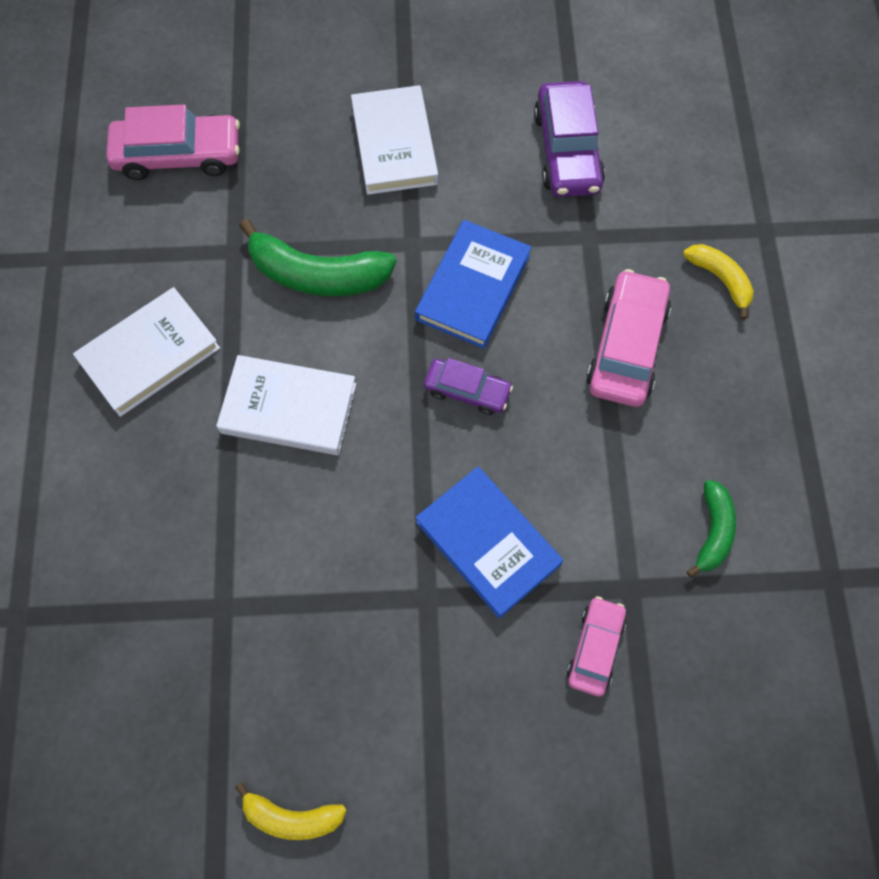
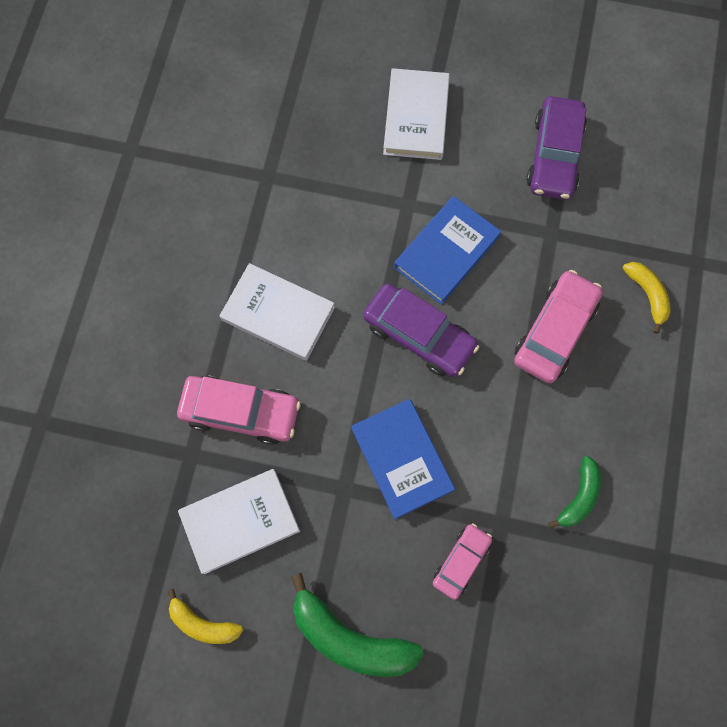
camera: 15 degrees right, 5 degrees up
white book [73,287,220,417] -> white book moved to [178,469,300,574]
pink car [106,104,240,180] -> pink car moved to [177,375,301,445]
green banana [239,219,396,297] -> green banana moved to [291,573,424,677]
purple car [424,358,513,415] -> purple car [363,284,479,377], size x1.67

